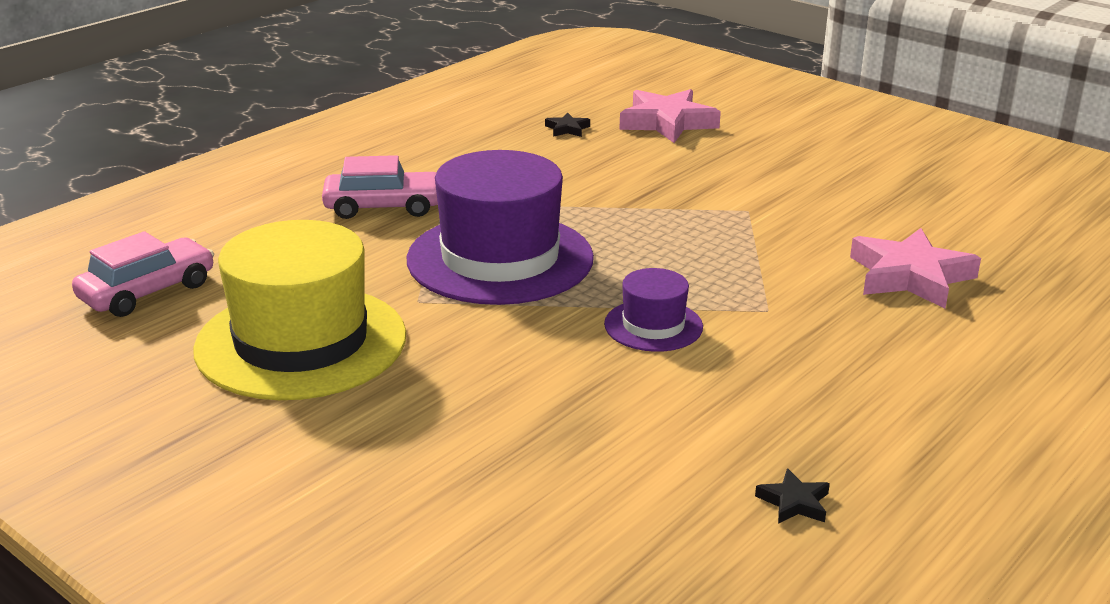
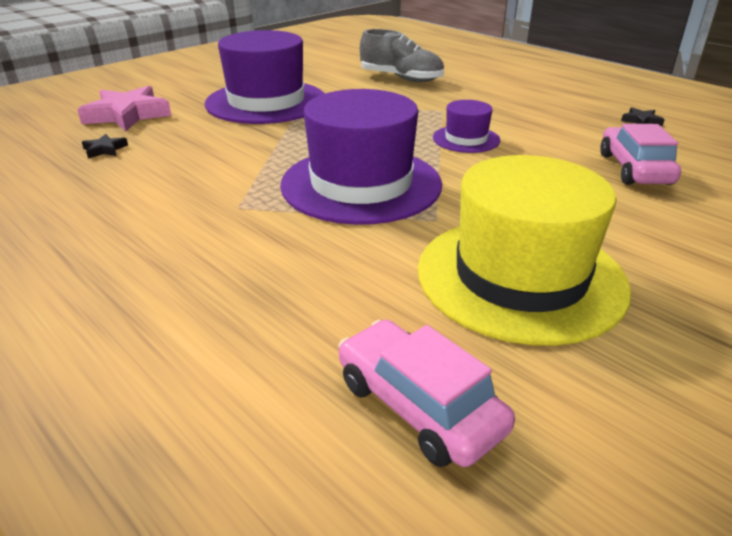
camera: 85 degrees left, 5 degrees up
pink car [322,155,438,219] -> pink car moved to [600,124,681,185]
pink star [850,228,981,308] -> grey shoe [360,29,444,82]
none -> purple hat [205,30,325,124]

